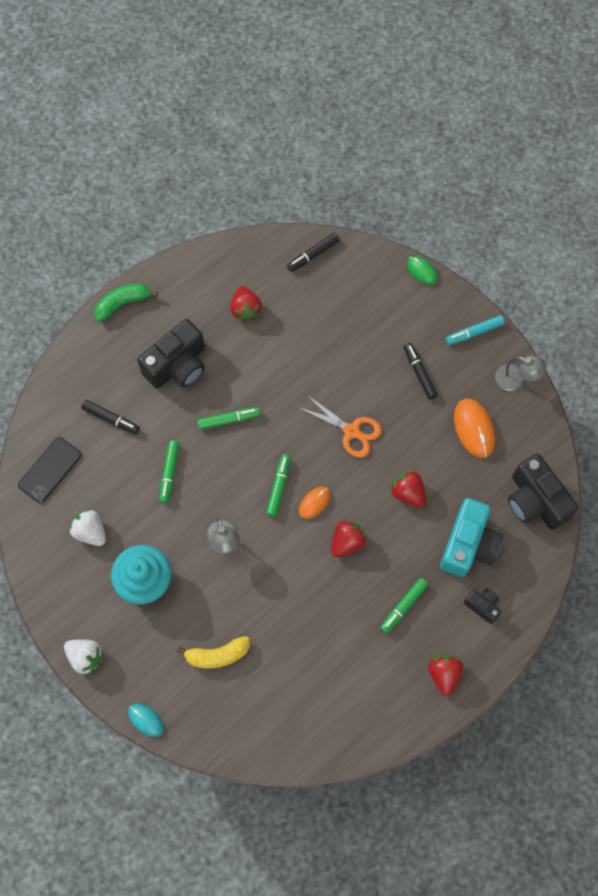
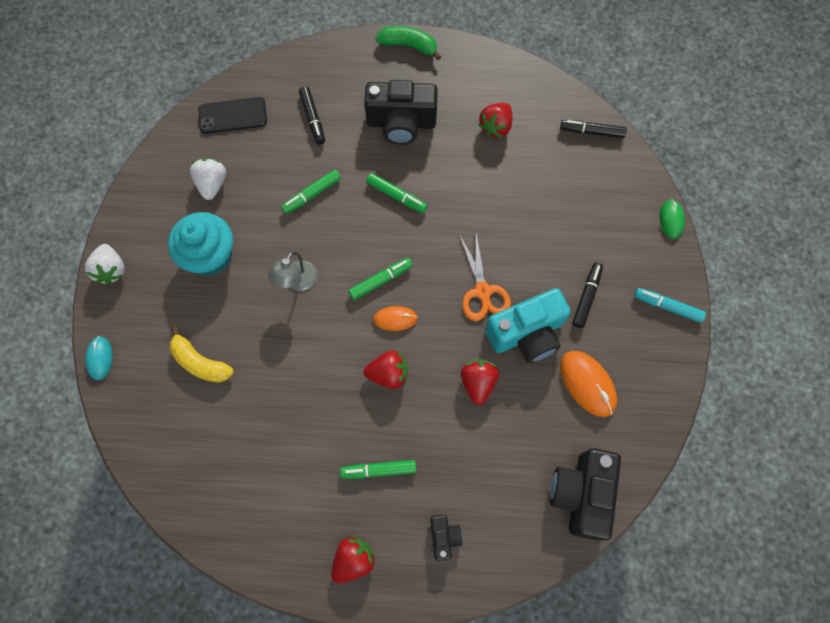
camera: 45 degrees right, 0 degrees up
turquoise camera [440,498,503,577] -> turquoise camera moved to [485,288,571,363]
orange mouse [454,398,495,458] -> orange mouse turned 60 degrees counterclockwise [560,351,617,417]
grey lamp [495,355,547,391] -> none

